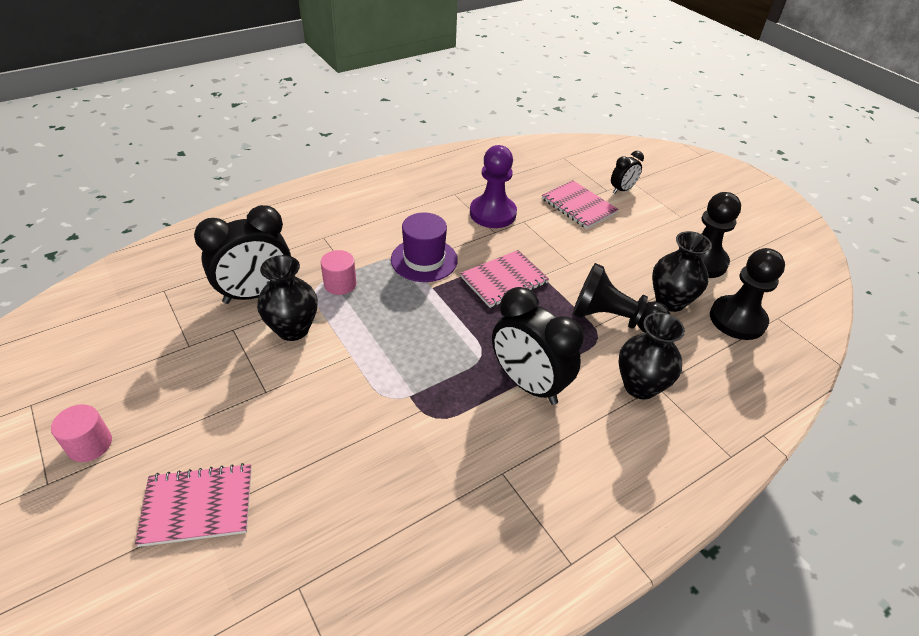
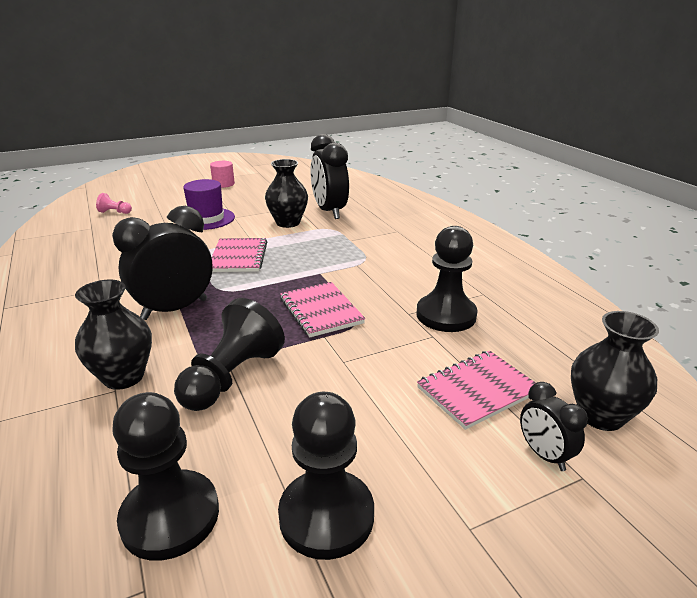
camera: 100 degrees right, 15 degrees down
pink notebook [135,463,252,547] -> pink notebook moved to [212,238,267,272]
pink cylinder [321,250,357,295] -> none
purple hat [391,213,458,282] -> purple hat moved to [183,179,235,230]
purple pawn [470,145,517,228] -> black pawn [417,226,478,332]
black vase [652,231,712,312] -> black vase moved to [571,311,659,431]
none -> pink pawn [96,193,132,214]

